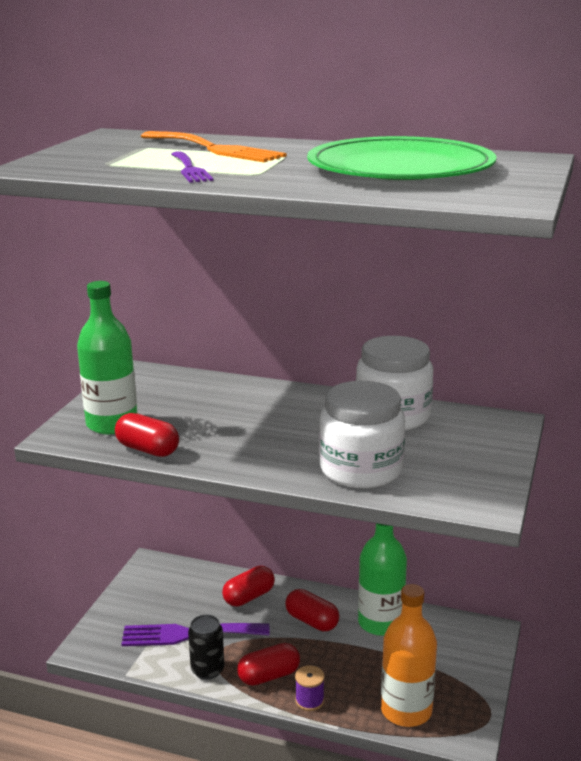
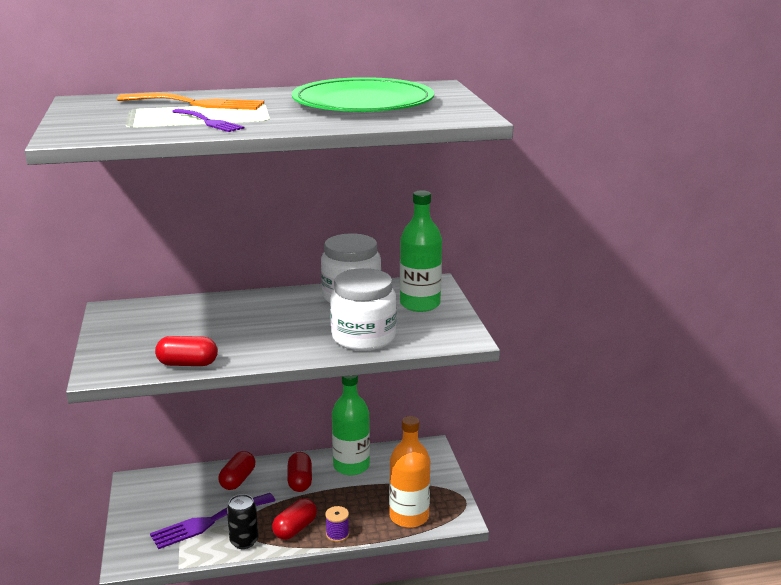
camera: 30 degrees left, 0 degrees up
green bottle [77,281,137,434] -> green bottle moved to [400,190,442,312]
red capsule [285,589,340,631] -> red capsule turned 75 degrees clockwise [287,452,312,492]

